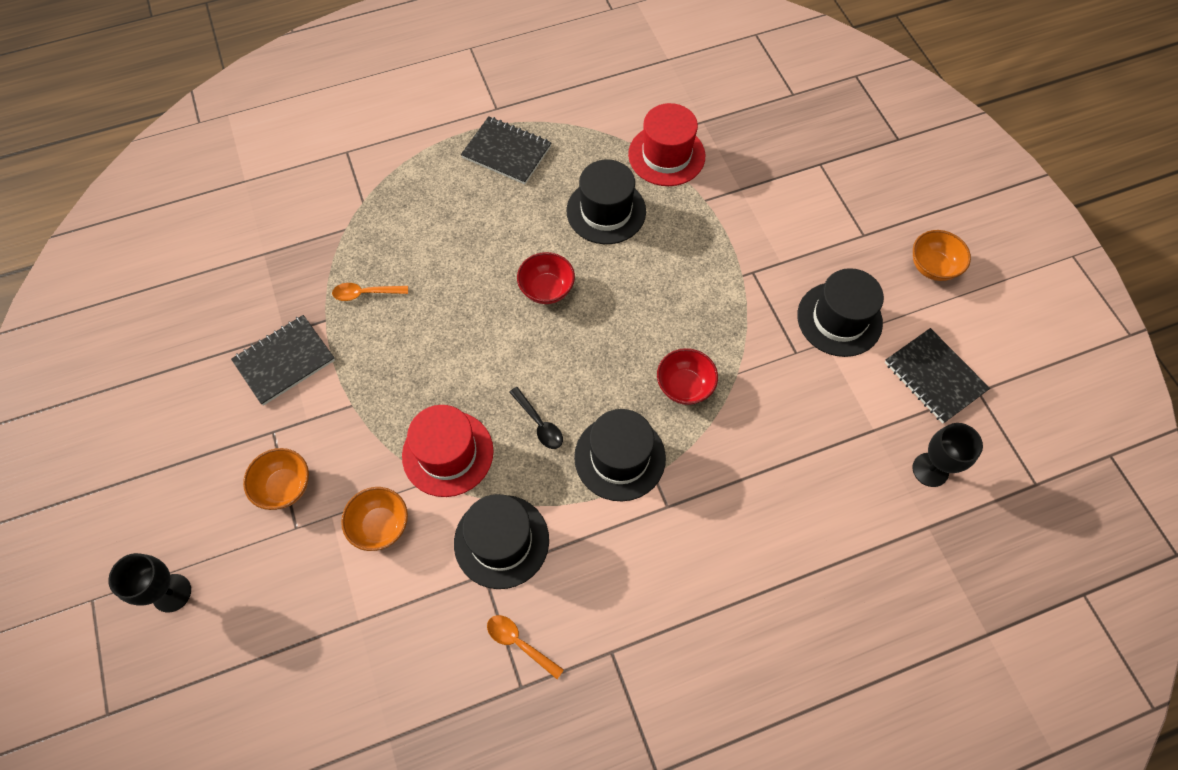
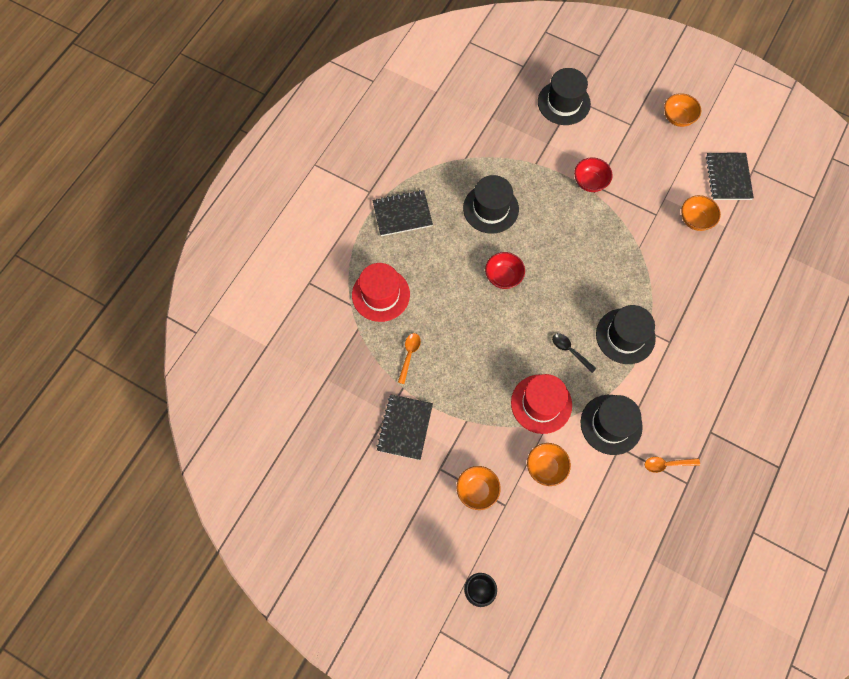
camera: 40 degrees left, 5 degrees up
orange spoon [332,283,408,301] -> orange spoon turned 150 degrees clockwise [398,333,421,384]
black spoon [509,387,563,449] -> black spoon turned 150 degrees counterclockwise [552,333,597,373]
red hat [628,103,705,186] -> red hat moved to [352,263,410,322]
red bowl [657,348,718,405] -> red bowl moved to [574,157,613,192]
black hat [797,268,884,357] -> black hat moved to [538,68,591,125]
black notebook [885,328,990,423] -> black notebook turned 75 degrees clockwise [706,153,754,200]
black goblet [912,423,983,487] -> none
none -> orange bowl [681,195,721,231]

